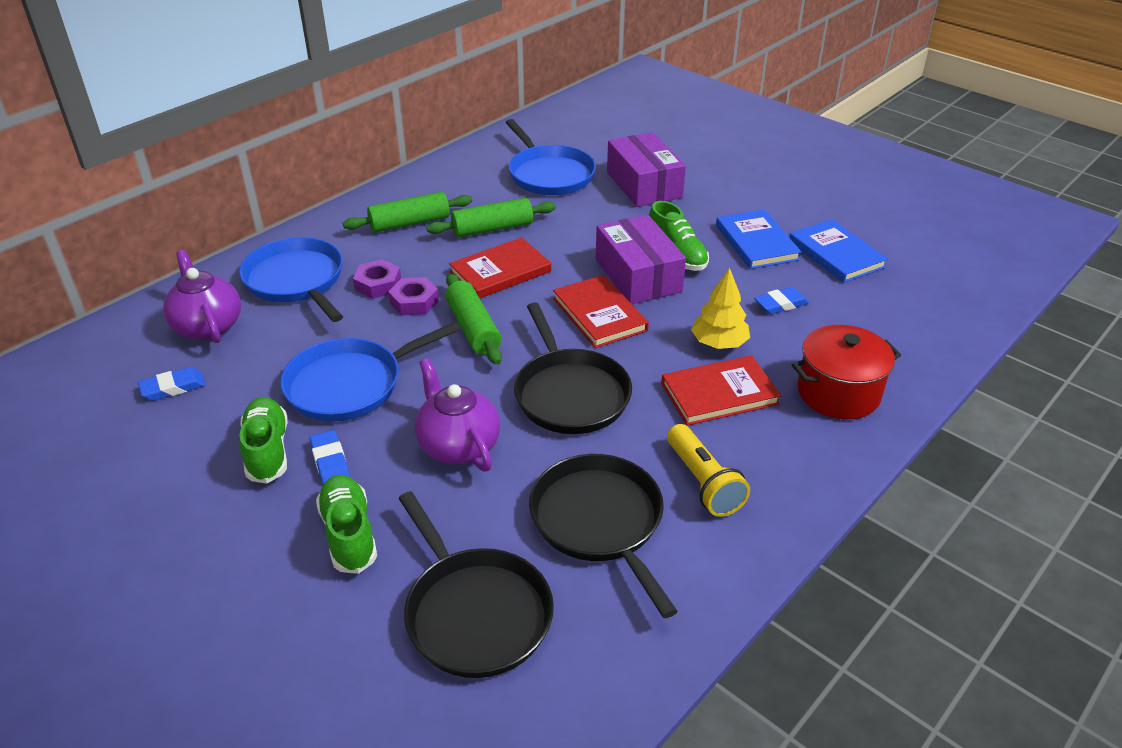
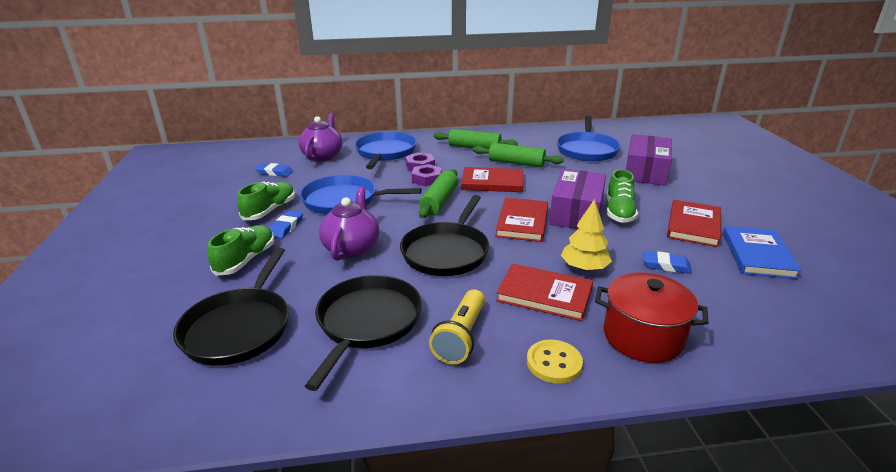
camera: 40 degrees right, 10 degrees down
blue book [716,209,801,269] -> red book [667,200,721,247]
none -> yellow button [527,339,583,384]

